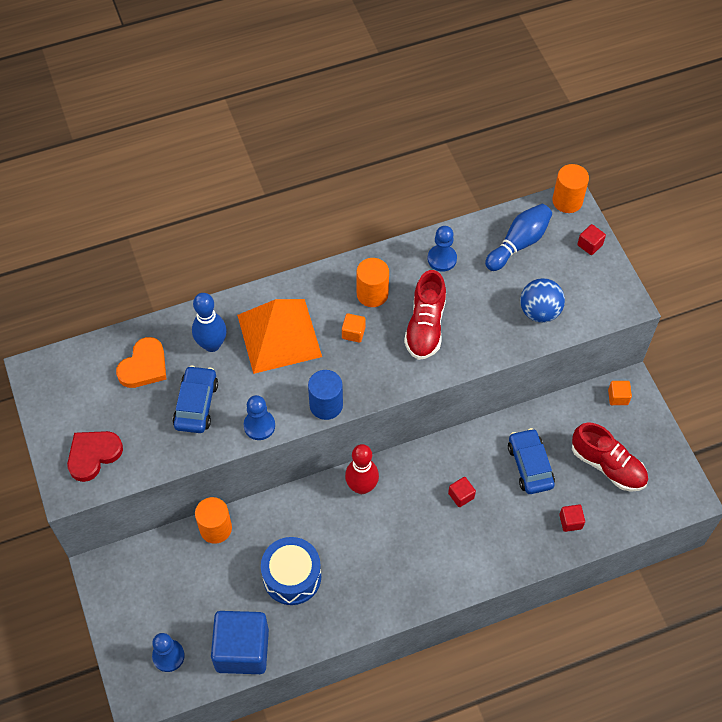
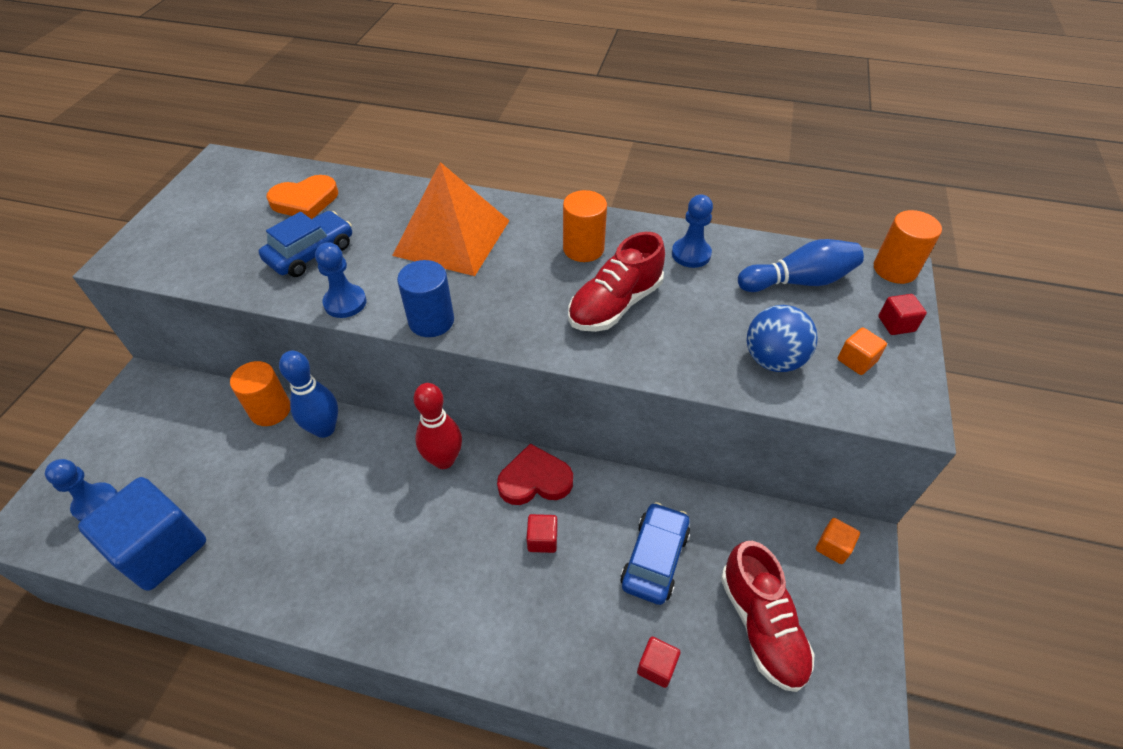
camera: 35 degrees right, 10 degrees down
red heart [67,431,123,482] -> red heart moved to [497,444,573,505]
blue bowling pin [192,293,227,352] -> blue bowling pin moved to [279,351,338,438]
blue drum [261,537,321,605] -> none
orange cube [342,313,366,343] -> orange cube moved to [837,327,887,375]

